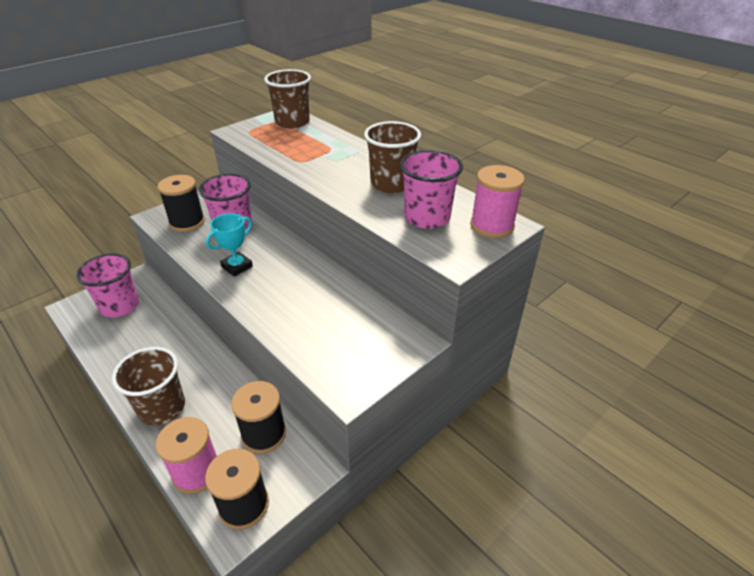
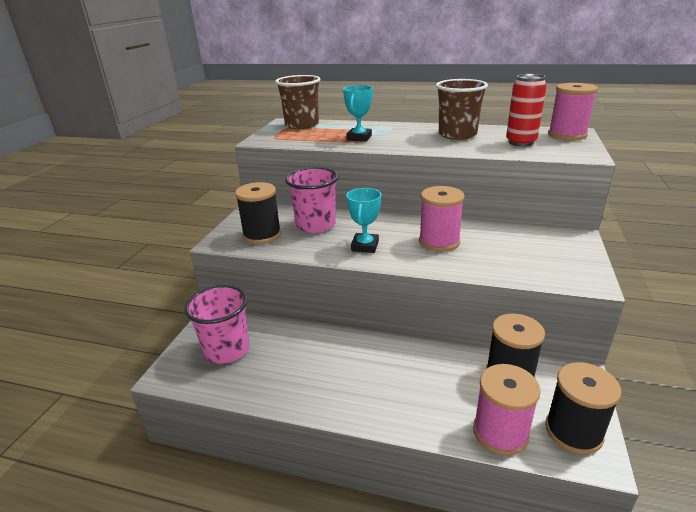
camera: 30 degrees left, 10 degrees down
brown cup [112,347,185,425] -> none
pink cup [400,150,463,229] -> red can [506,74,547,147]
none -> turquoise trophy [343,85,373,142]
none -> pink spool [419,186,465,252]

